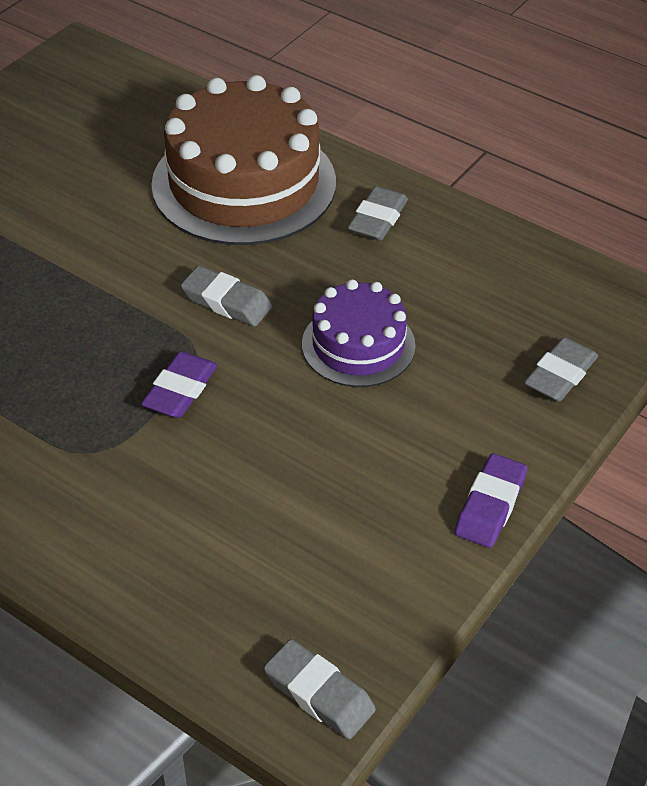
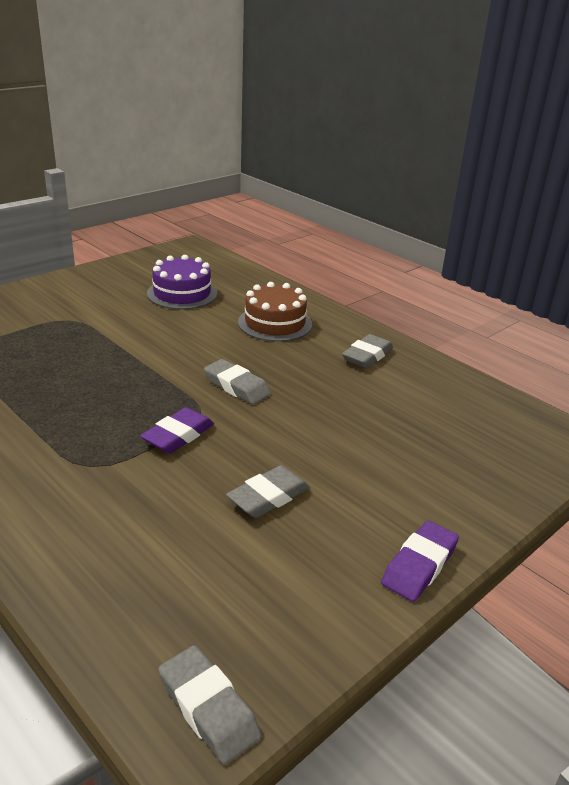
camera: 10 degrees right, 15 degrees down
brown cake [151,75,336,245] -> brown cake [238,282,312,342], size x0.55
purple cake [302,279,416,387] -> purple cake moved to [147,255,217,309]
grey eraser [524,337,598,402] -> grey eraser moved to [226,465,310,518]

